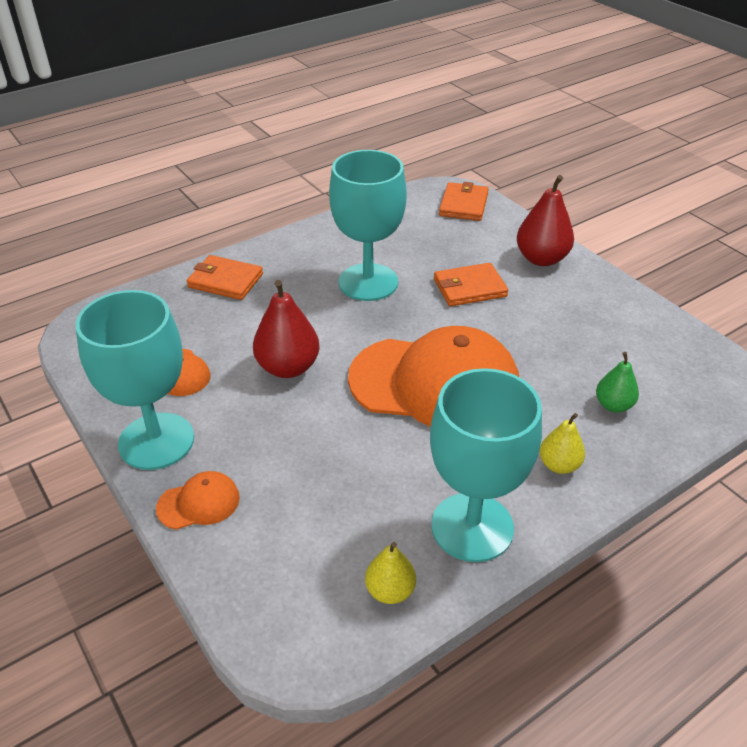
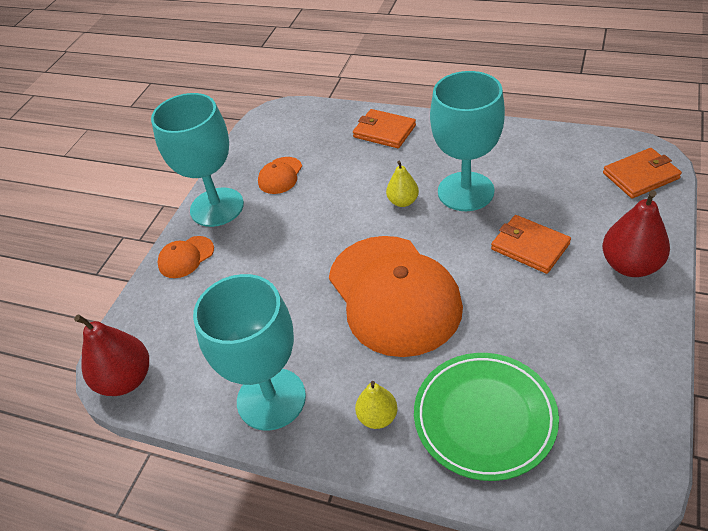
camera: 60 degrees right, 5 degrees up
orange cap [156,471,240,530] -> orange cap turned 105 degrees clockwise [157,236,214,278]
orange wallet [187,255,263,300] -> orange wallet turned 45 degrees counterclockwise [353,109,416,148]
red pear [253,280,320,378] -> red pear moved to [74,314,149,396]
yellow pear [365,542,416,604] -> yellow pear moved to [386,160,419,207]
green pear [596,352,639,413] -> green plate [414,353,559,481]

